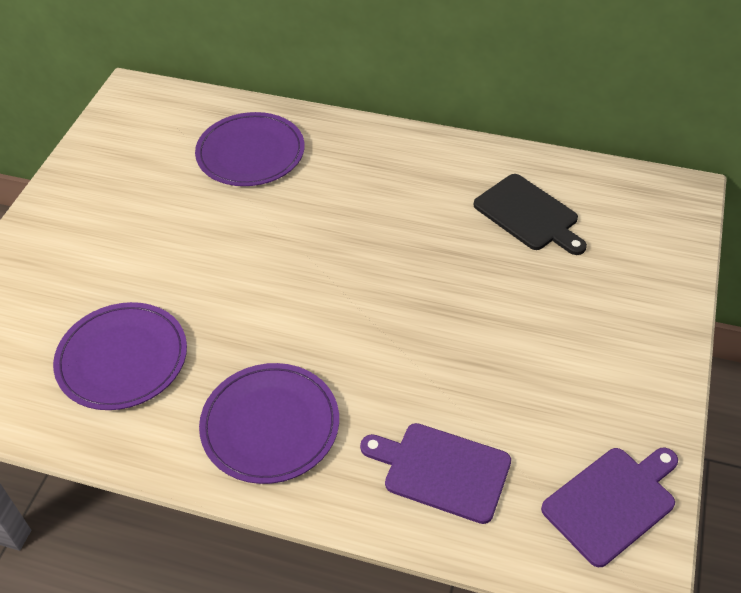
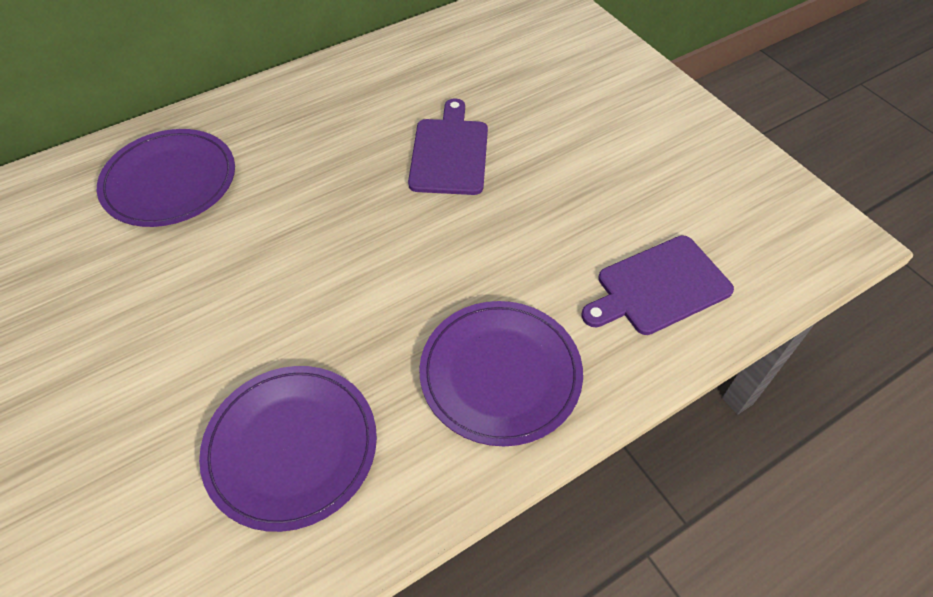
camera: 50 degrees left, 5 degrees up
black cutting board [474,174,587,255] -> none
purple cutting board [541,448,678,567] -> purple cutting board moved to [408,98,488,195]

